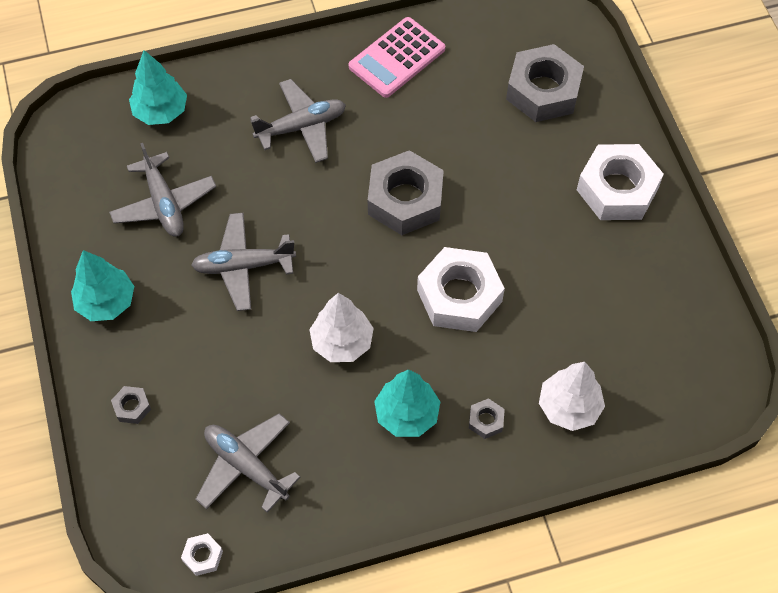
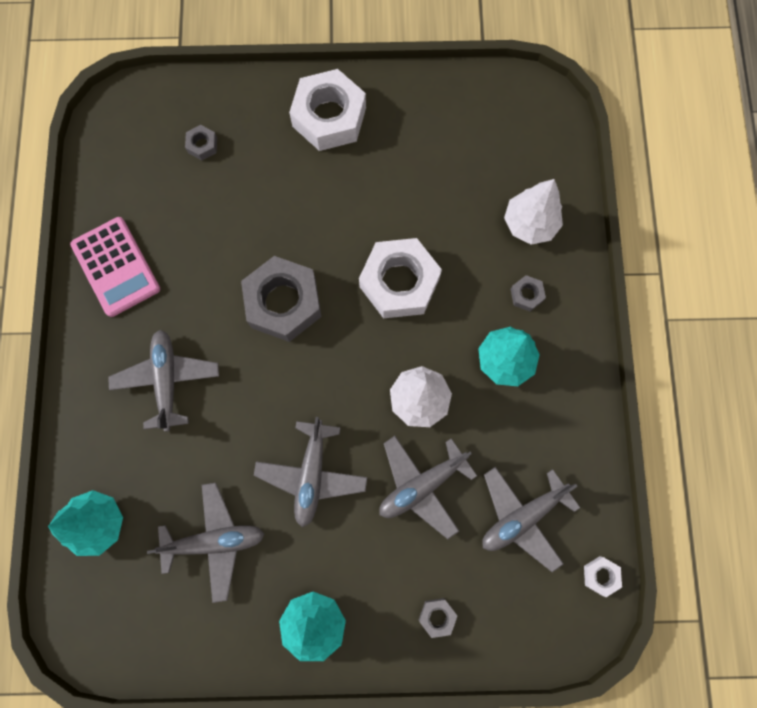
camera: 75 degrees left, 15 degrees up
grey nut [506,44,584,122] -> grey nut [185,125,217,160], size x0.43
none -> grey plane [379,436,477,539]

